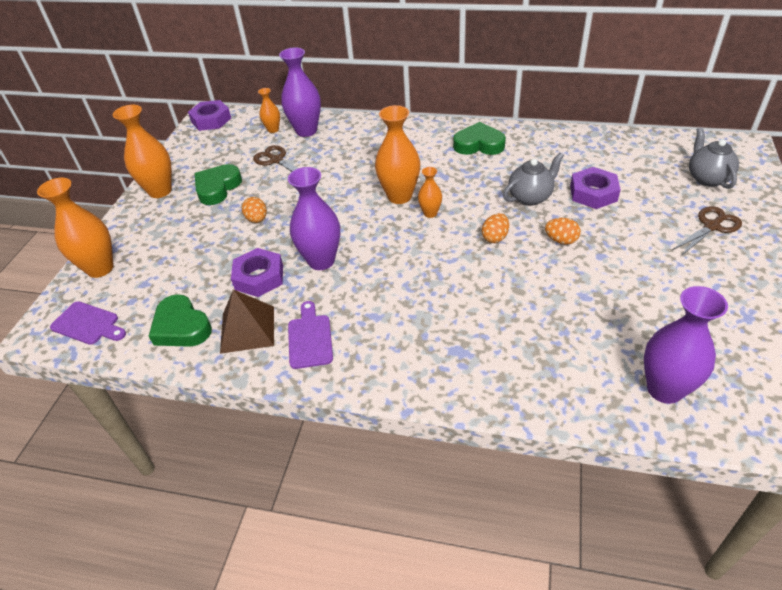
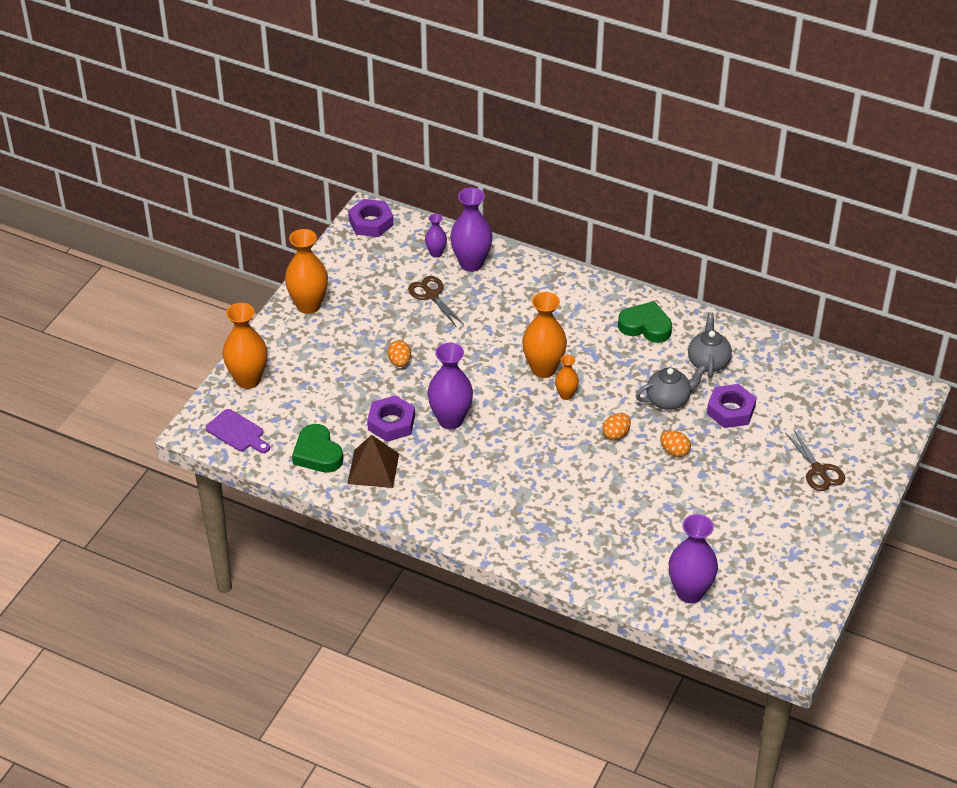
camera: 10 degrees right, 0 degrees up
green heart [195,164,242,205] -> none
orange vase [258,88,280,133] -> purple vase [425,214,447,258]
purple cutting board [288,301,333,369] -> none
brown scissors [672,206,742,256] -> brown scissors turned 90 degrees clockwise [785,430,845,491]
grey teapot [689,127,739,189] -> grey teapot moved to [688,312,732,378]

